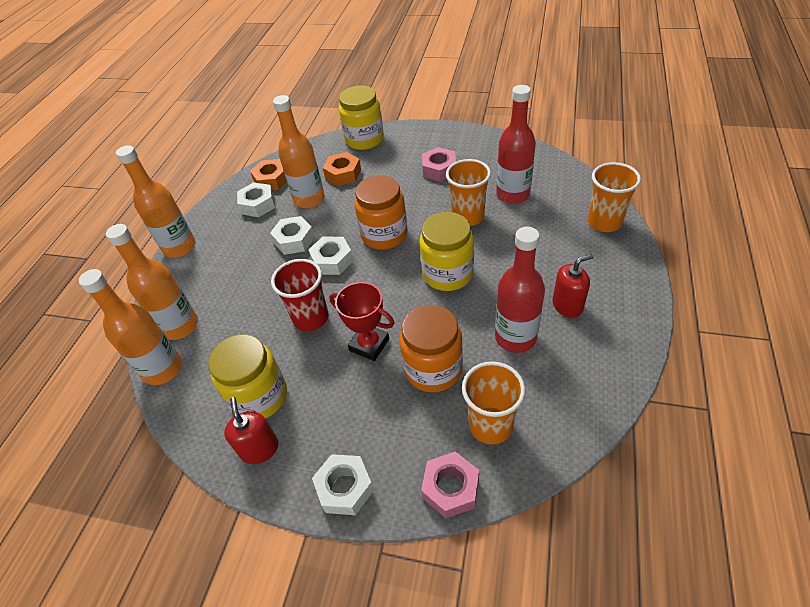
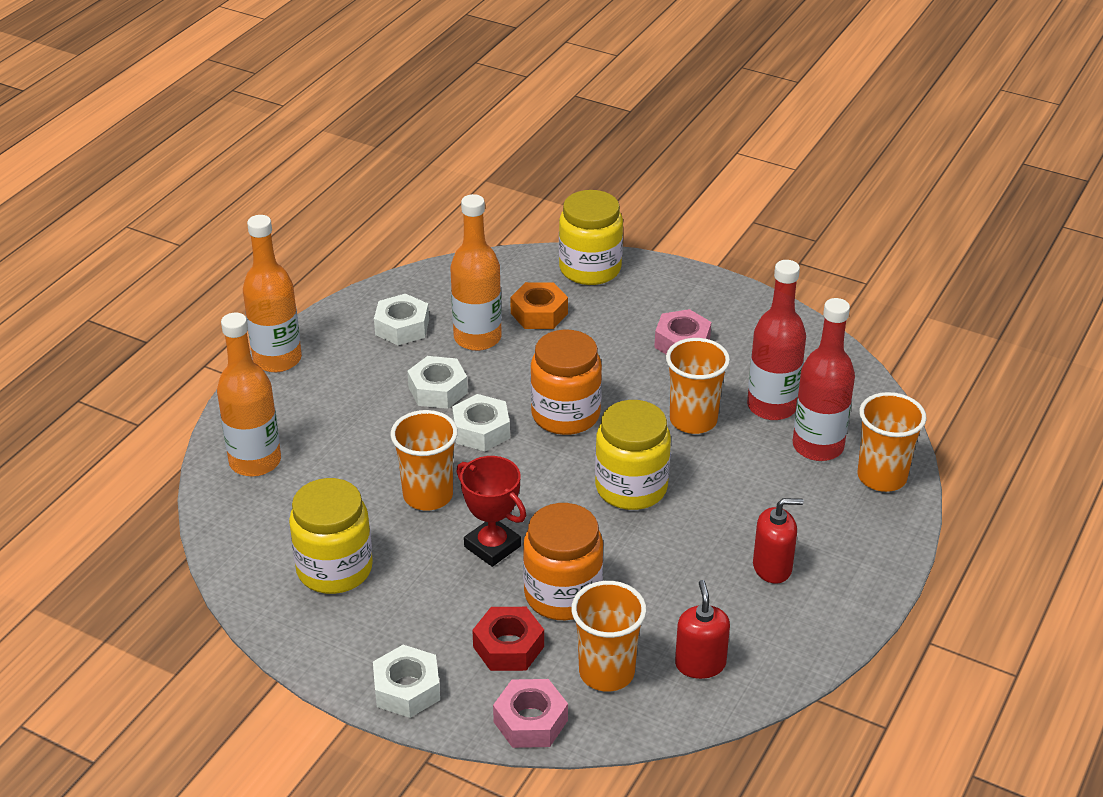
camera: 10 degrees right, 10 degrees down
orange bottle [79,269,182,385] -> none
red soap dispenser [224,397,279,464] -> red soap dispenser moved to [675,580,730,679]
orange nut [250,159,287,190] -> none
red cup [271,259,328,331] -> orange cup [390,410,458,511]
red bottle [495,227,545,353] -> red bottle moved to [793,298,855,461]
none -> red nut [472,607,544,671]

